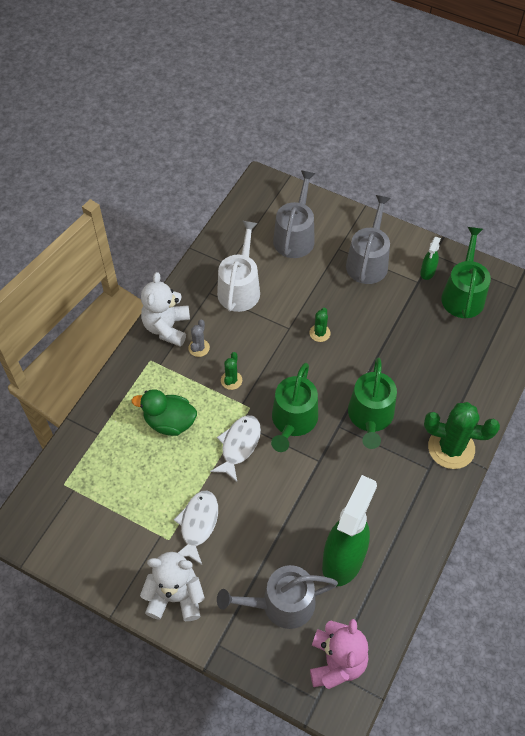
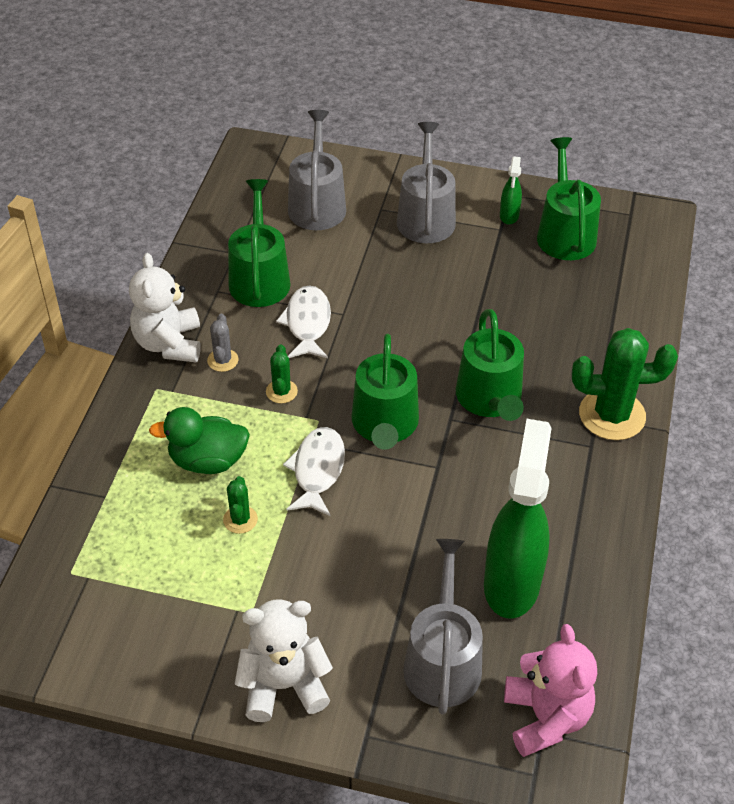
camera: 15 degrees left, 10 degrees down
white fish [173,491,218,565] -> white fish moved to [276,285,331,358]
white watering can [217,221,260,312] -> green watering can [228,179,291,307]
grey watering can [217,565,338,629] -> grey watering can turned 120 degrees clockwise [403,539,483,715]
green cactus [309,308,331,342] -> green cactus moved to [223,476,258,534]

